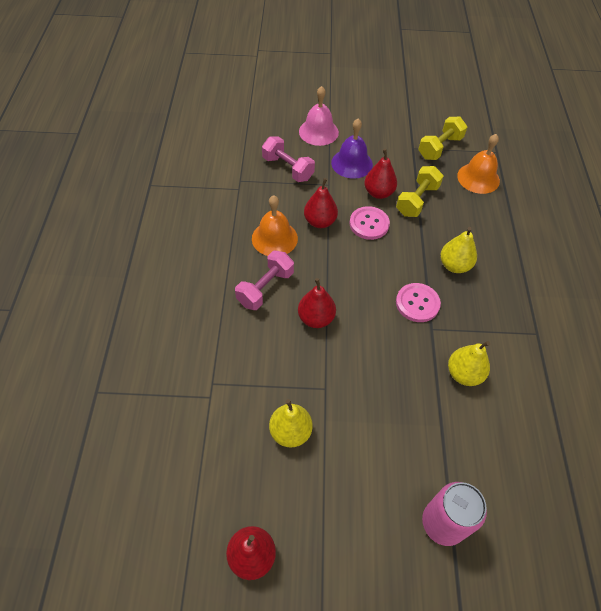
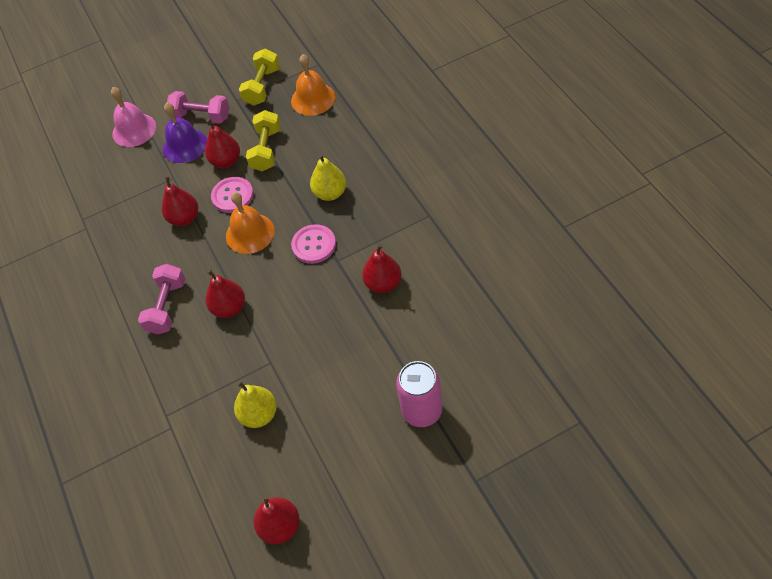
camera: 20 degrees left, 0 degrees up
orange bell [252,195,298,256] -> orange bell moved to [226,192,275,254]
pink dumbbell [262,136,315,182] -> pink dumbbell moved to [167,91,229,124]
yellow pear [448,341,490,386] -> red pear [362,244,401,293]

